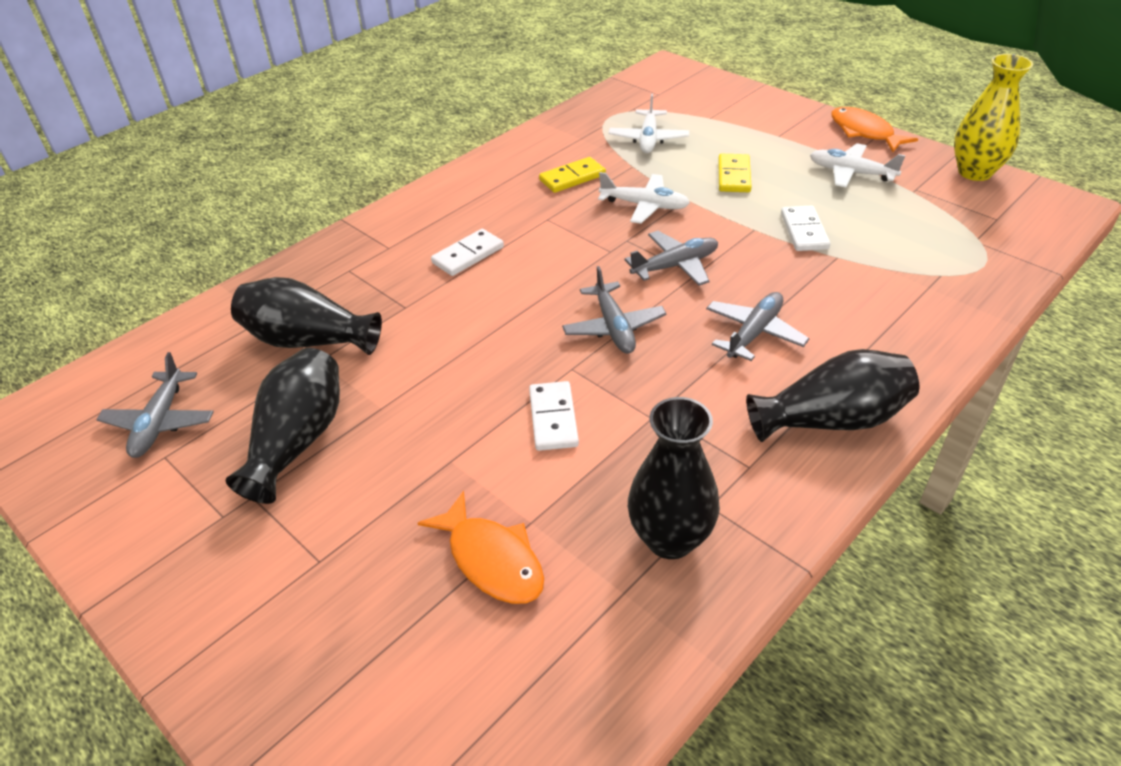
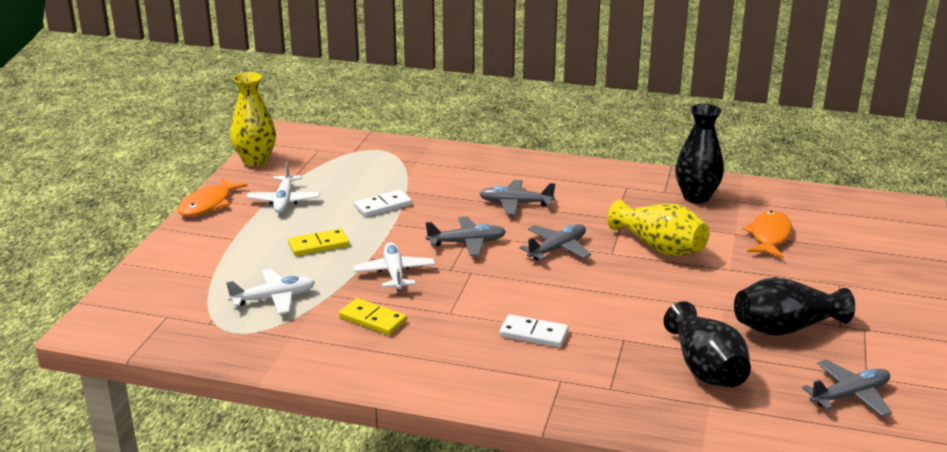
camera: 120 degrees left, 15 degrees down
white domino [529,381,579,451] -> yellow vase [607,200,709,256]
grey plane [625,231,718,286] -> grey plane turned 135 degrees clockwise [426,216,506,256]
black vase [746,349,919,442] -> none

